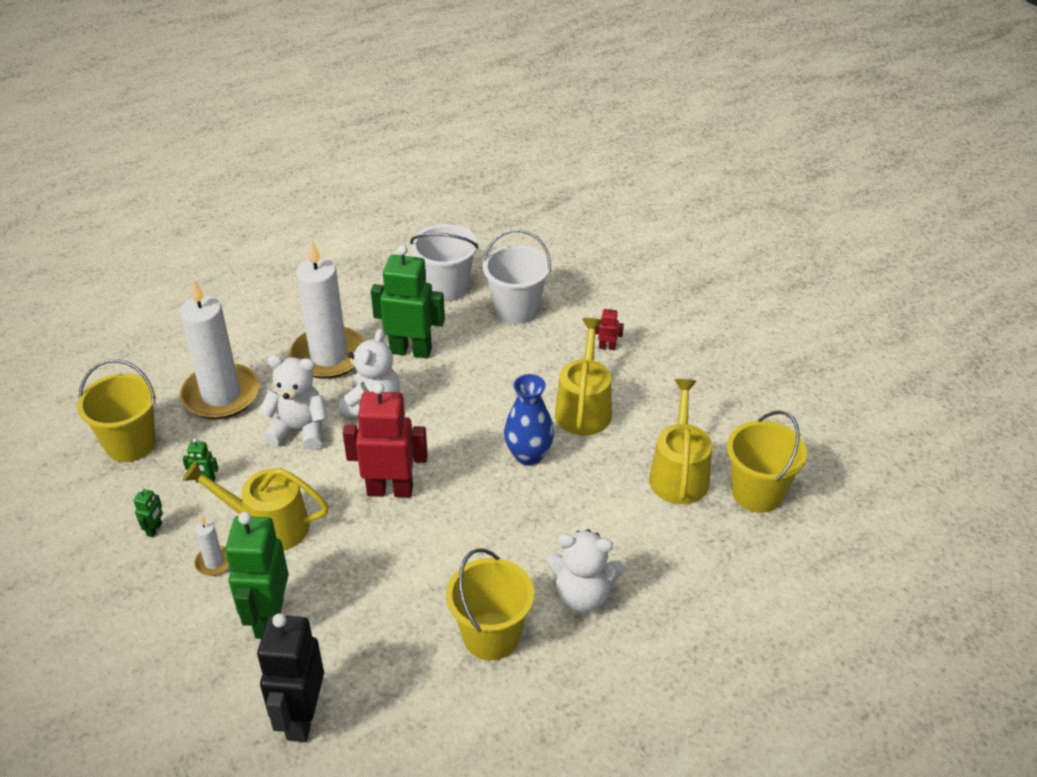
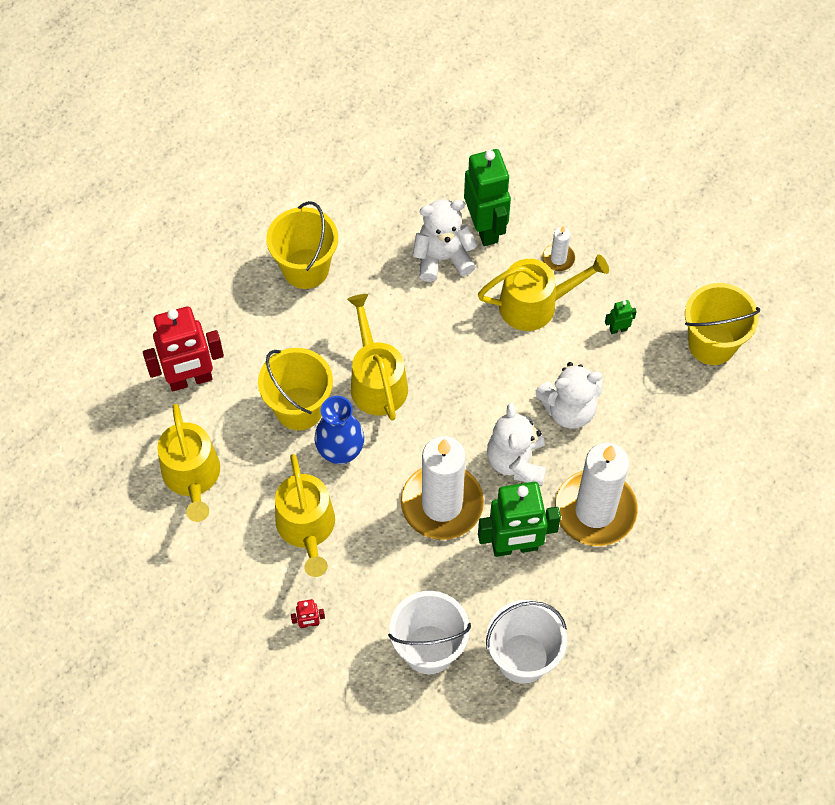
camera: 160 degrees right, 20 degrees up
green robot [133,488,163,537] -> none
white candle [180,279,260,419] -> white candle moved to [401,436,484,540]
black robot [257,613,324,742] -> none
red robot [343,383,428,497] -> red robot moved to [143,306,224,391]
white teddy bear [547,529,625,612] -> white teddy bear moved to [413,199,478,282]
yellow bucket [727,411,807,513] -> yellow bucket moved to [258,348,333,430]
none -> yellow watering can [347,294,408,421]

